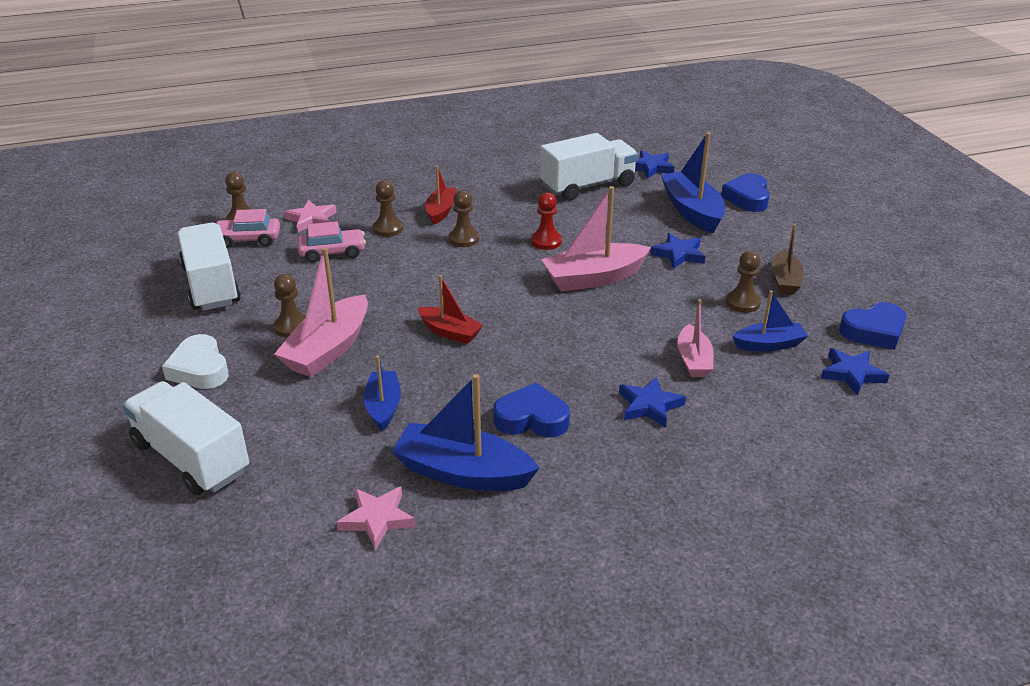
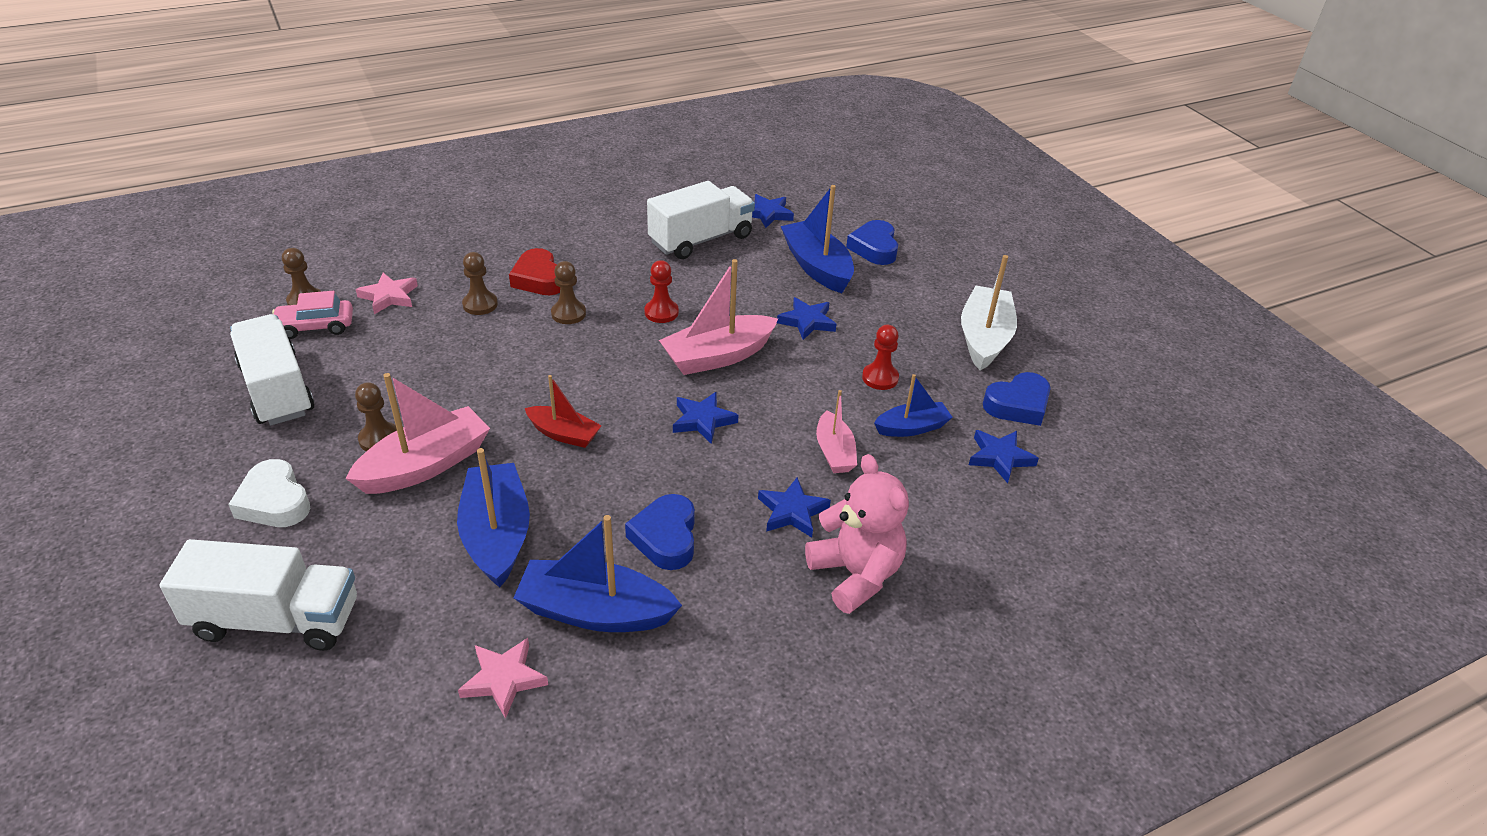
camera: 10 degrees left, 5 degrees up
white truck [122,381,249,495] -> white truck turned 150 degrees clockwise [160,539,357,651]
pink boat [274,247,368,377] -> pink boat turned 150 degrees counterclockwise [346,373,490,494]
pink car [298,221,366,263] -> none
blue boat [363,355,401,431] -> blue boat [457,448,530,588], size x1.67
red boat [425,165,457,224] -> red heart [509,248,560,295]
blue heart [494,382,570,437] -> blue heart turned 90 degrees counterclockwise [625,494,695,570]
brown pawn [726,251,761,313] -> red pawn [862,325,899,390]
brown boat [771,224,803,294] -> none
none -> blue star [673,392,738,444]
none -> pink teddy bear [805,454,909,614]
none -> white boat [961,255,1017,370]

